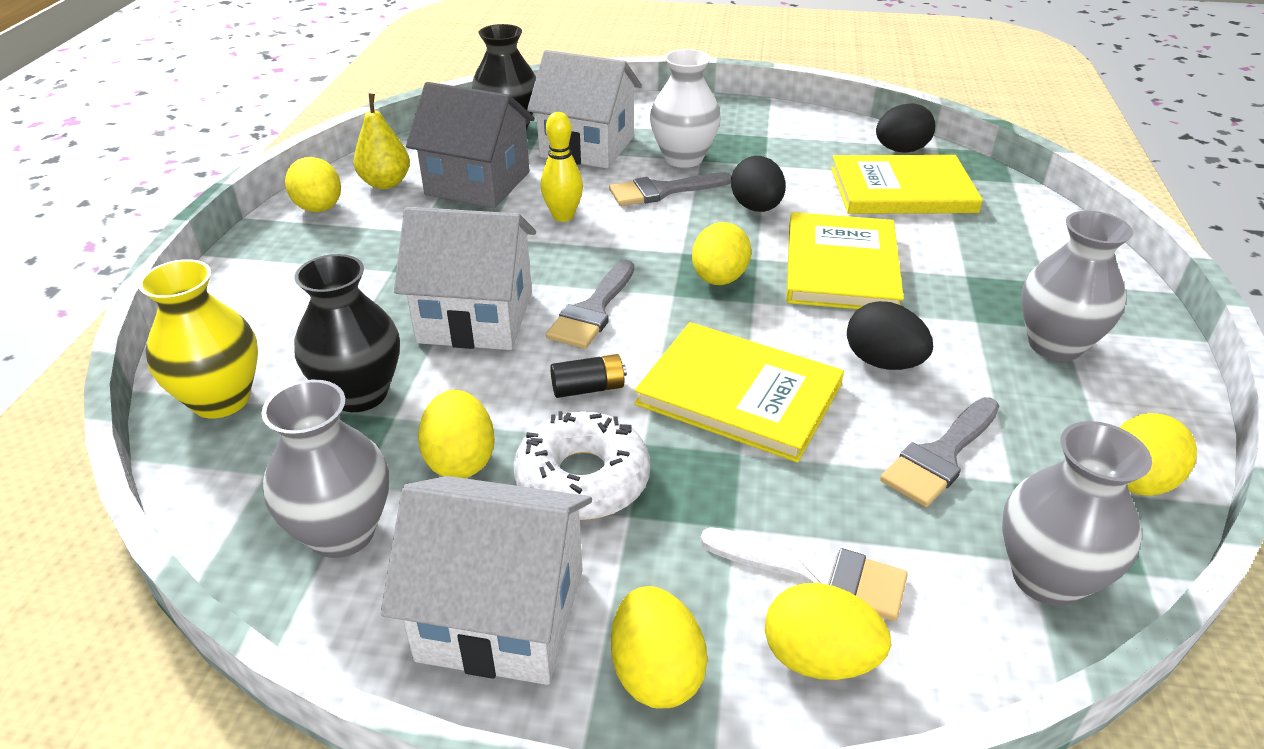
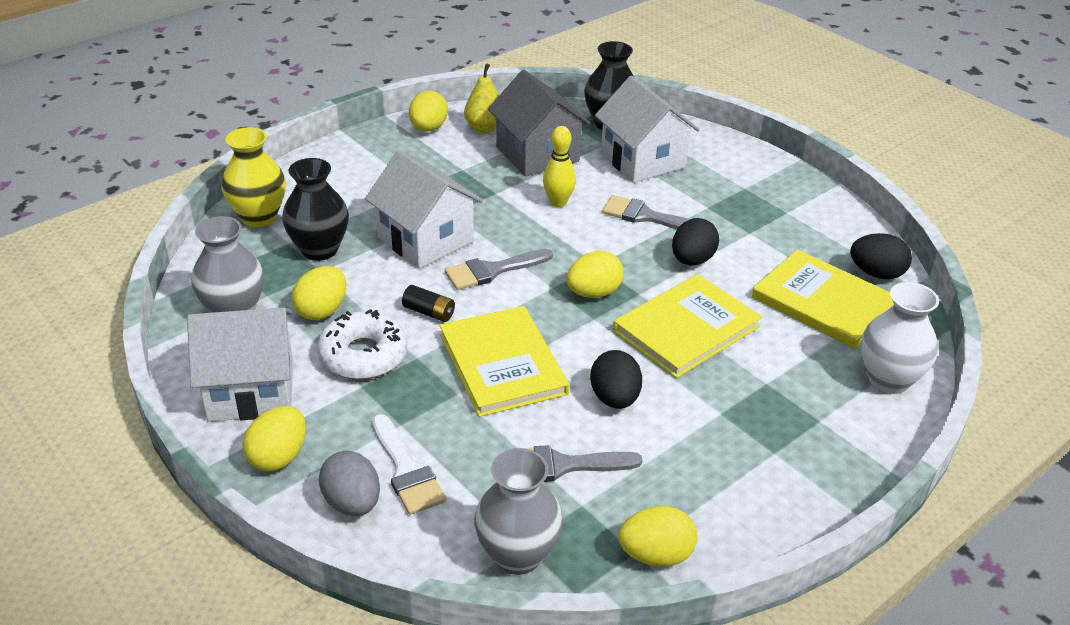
camera: 40 degrees right, 0 degrees up
white house [381,476,592,685] -> white house turned 60 degrees counterclockwise [187,308,293,422]
white vase [650,49,721,168] -> white vase moved to [861,282,939,394]
yellow egg [765,583,891,680] -> grey egg [319,451,380,516]
grey vase [1021,211,1133,361] -> none

